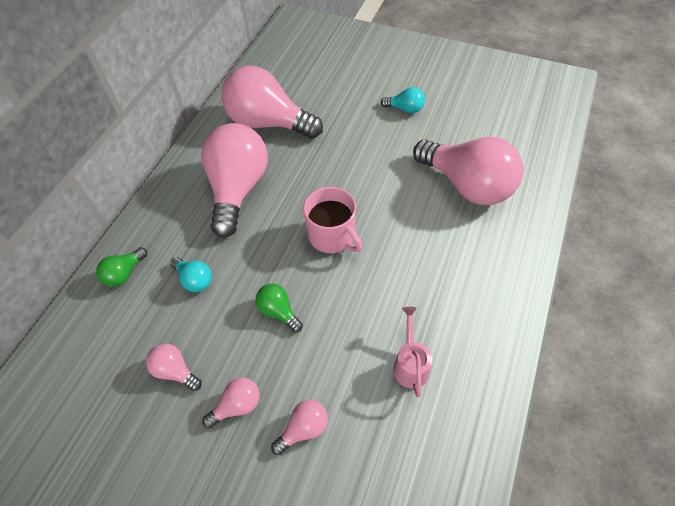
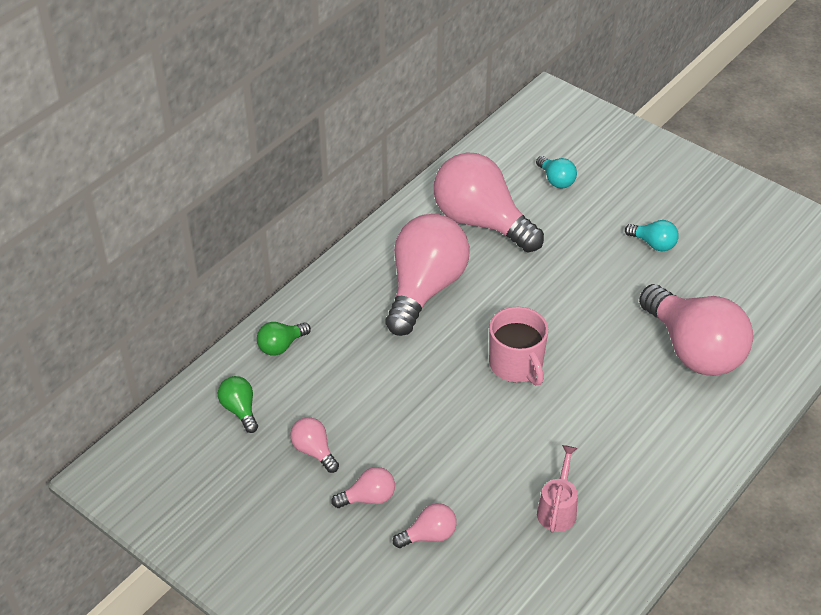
camera: 15 degrees right, 10 degrees down
turquoise light bulb [170,257,212,292] -> turquoise light bulb moved to [536,156,577,188]
green light bulb [255,284,303,332] -> green light bulb moved to [218,376,258,433]

